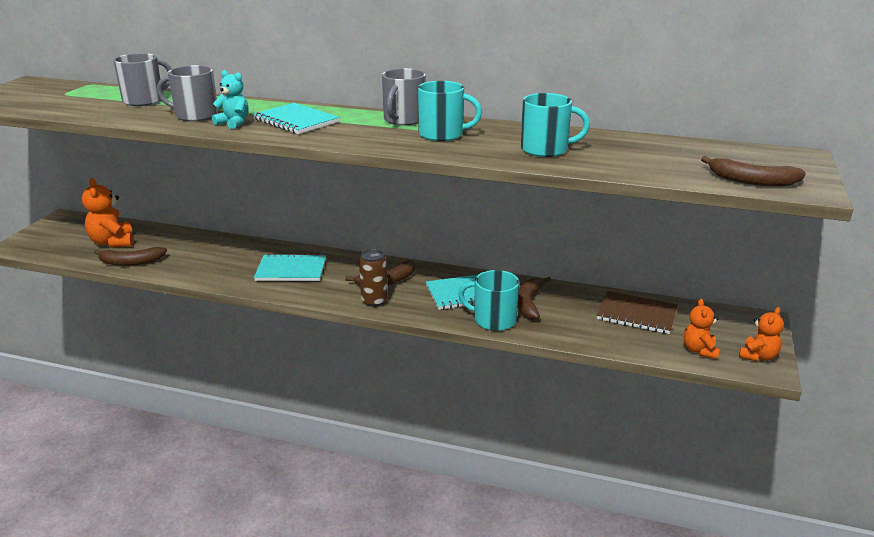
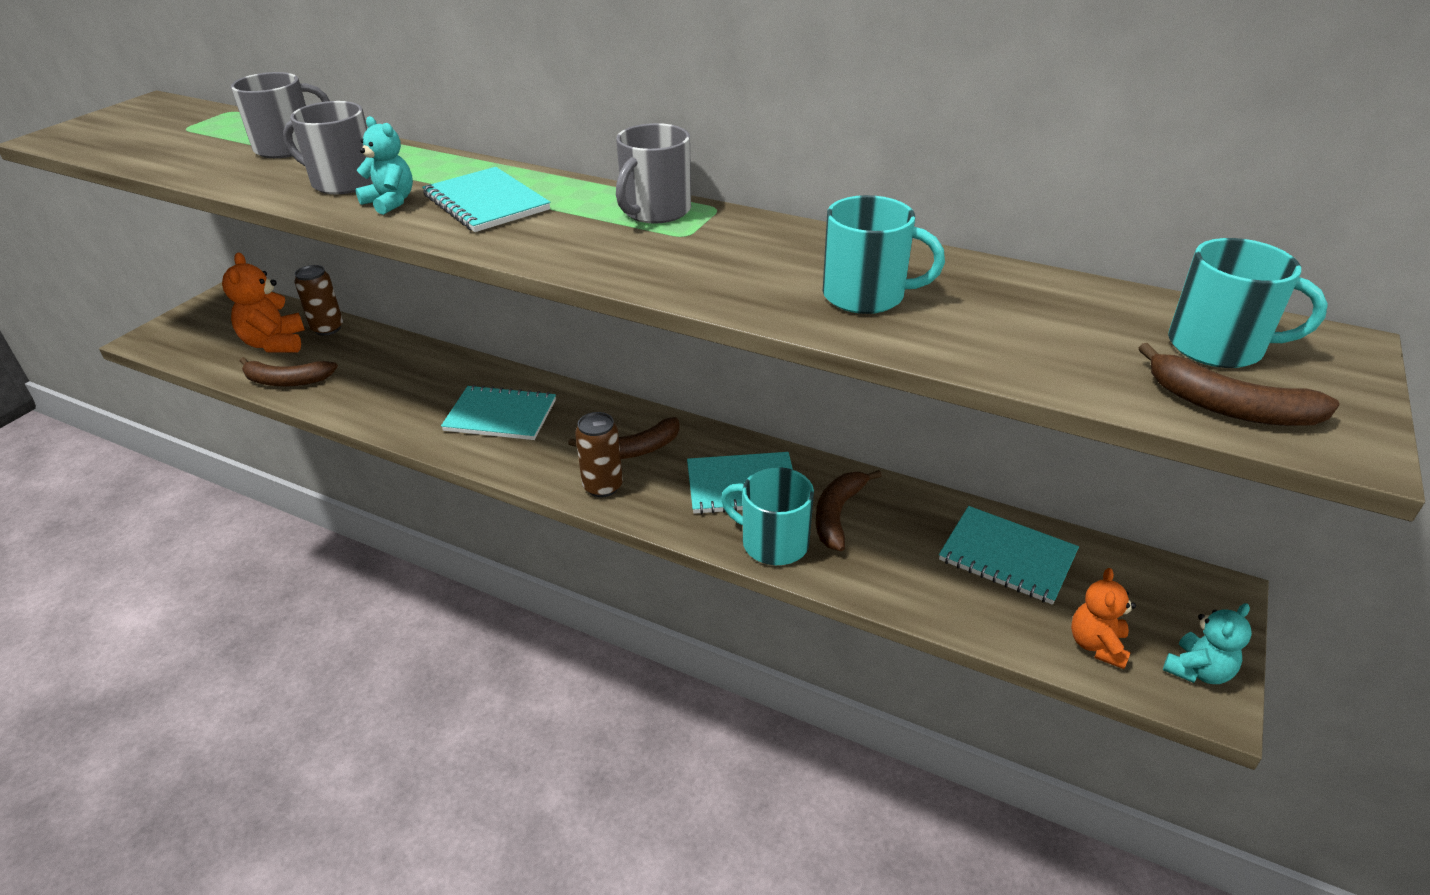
camera: 10 degrees right, 10 degrees up
turquoise mug [418,81,482,141] -> turquoise mug moved to [1168,238,1328,368]
brown notebook [597,291,678,334] -> turquoise notebook [939,506,1079,605]
orange teddy bear [739,307,784,361] -> turquoise teddy bear [1163,603,1252,684]
none -> brown can [295,265,343,335]

